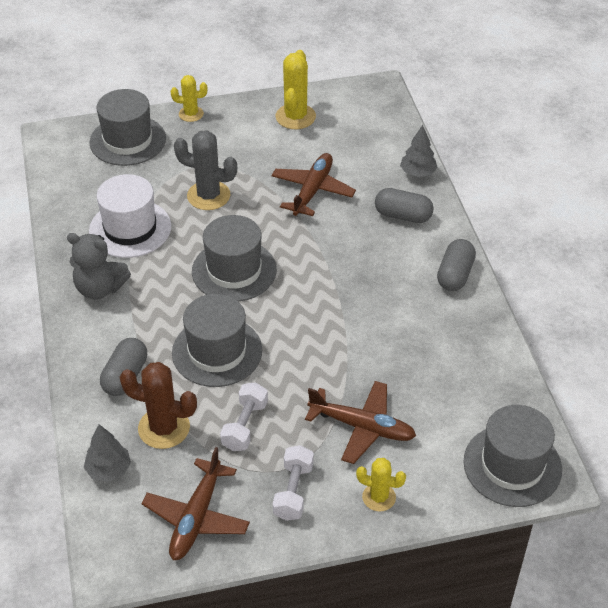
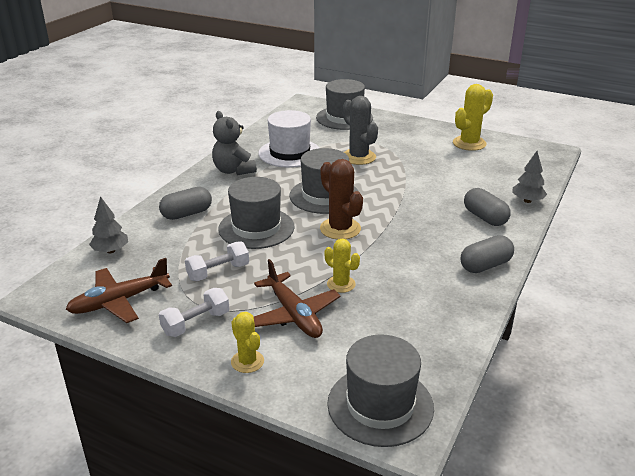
camera: 40 degrees right, 15 degrees down
brown cactus [120,362,197,449] -> brown cactus moved to [320,159,363,240]
yellow cactus [171,75,207,122] -> yellow cactus moved to [325,239,360,293]
brown plane [271,153,356,216] -> none

